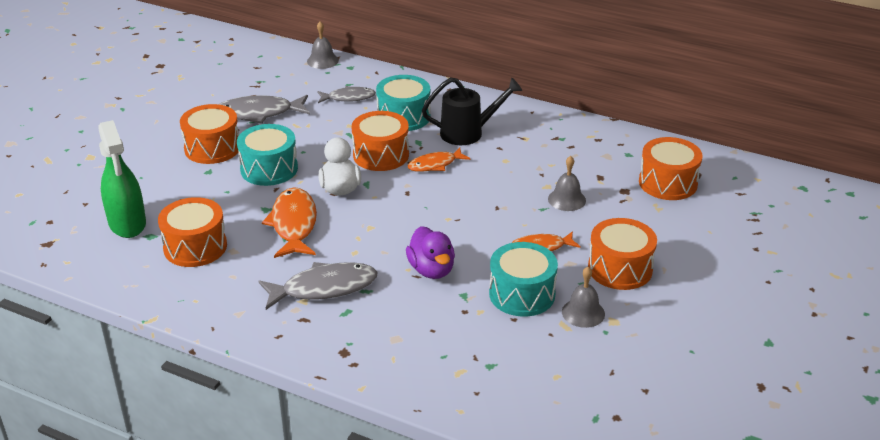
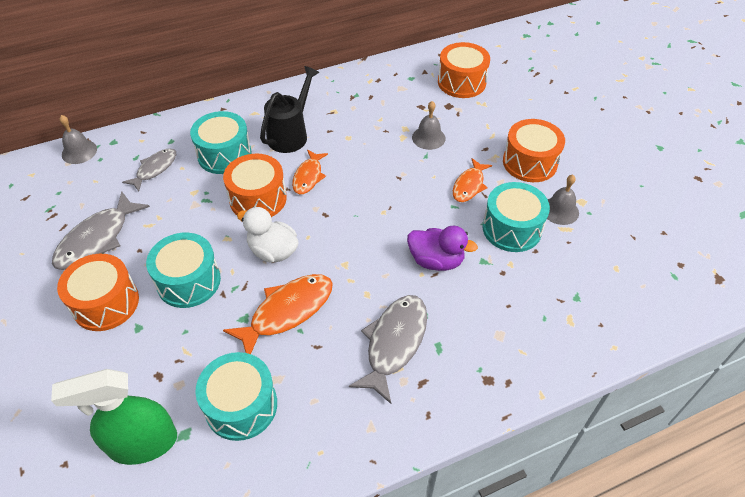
camera: 50 degrees left, 15 degrees up
green spray bottle [99,120,146,238] -> green spray bottle turned 150 degrees clockwise [51,369,177,465]
orange drum [158,197,227,267] -> turquoise drum [195,352,277,441]
orange fish [262,187,317,258] -> orange fish turned 105 degrees clockwise [223,274,333,354]

